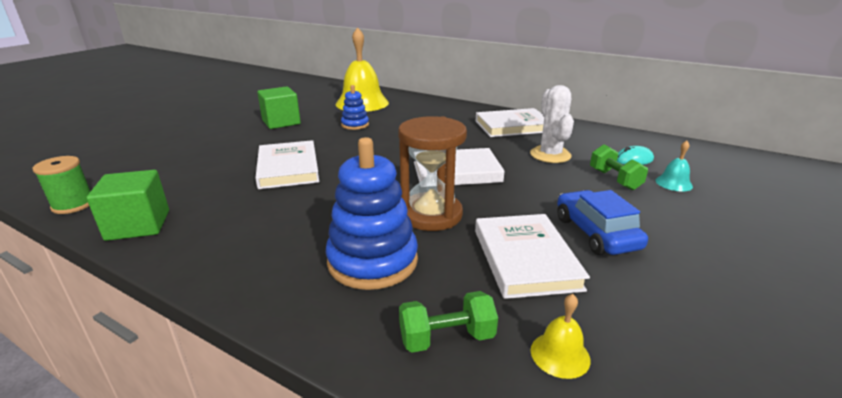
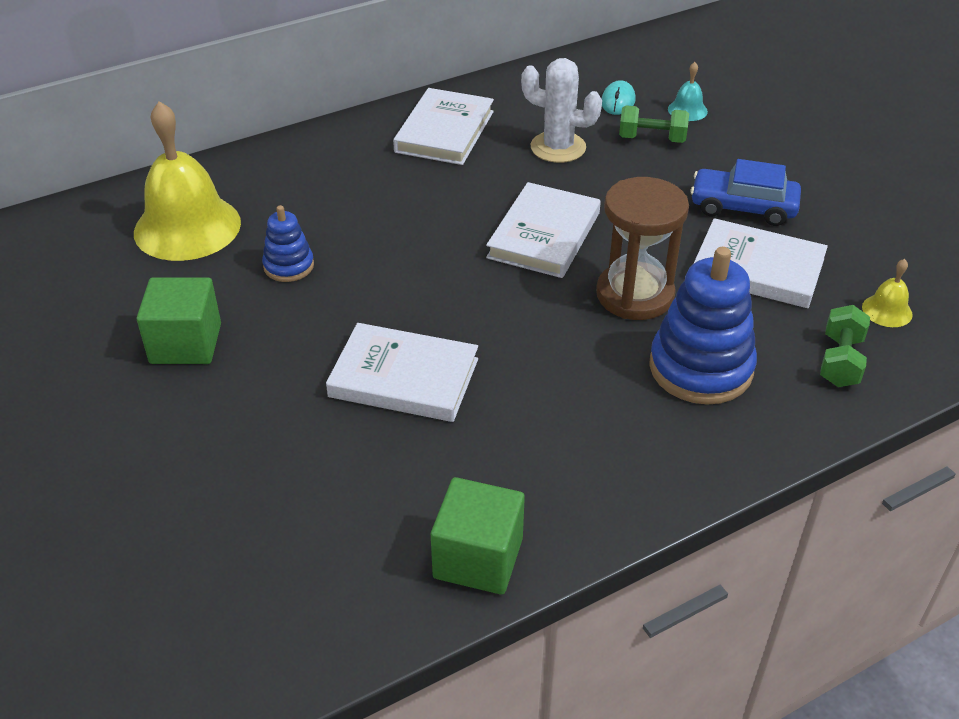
camera: 60 degrees left, 15 degrees up
green spool [32,156,91,214] -> none

